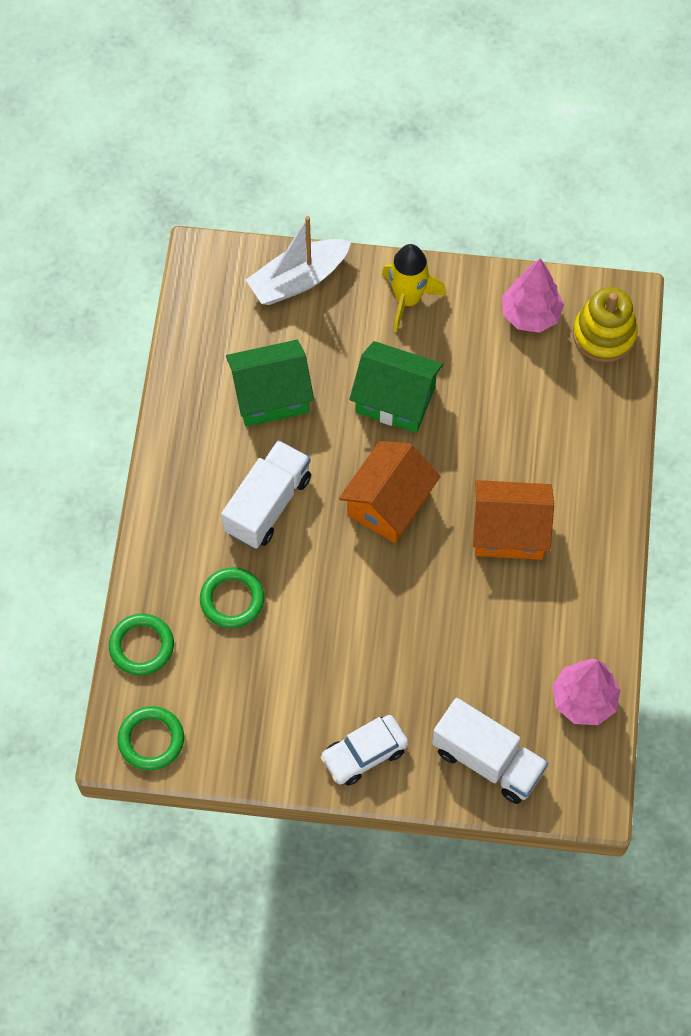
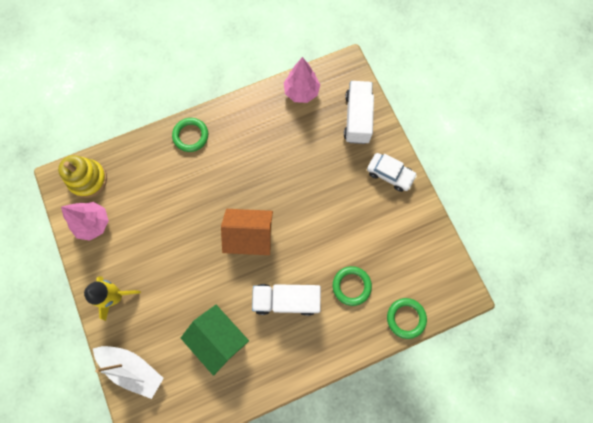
camera: 120 degrees left, 10 degrees up
green ring [118,706,184,770] -> green ring moved to [172,118,208,152]
green house [349,341,443,433] -> none
orange house [473,480,554,560] -> none

